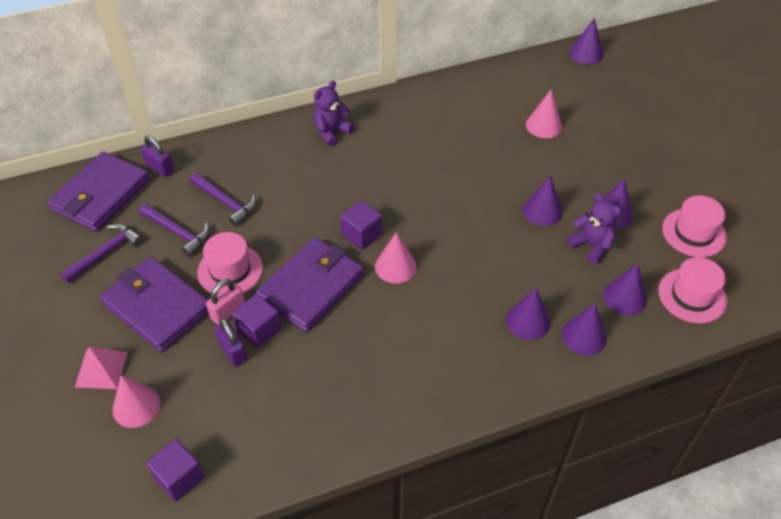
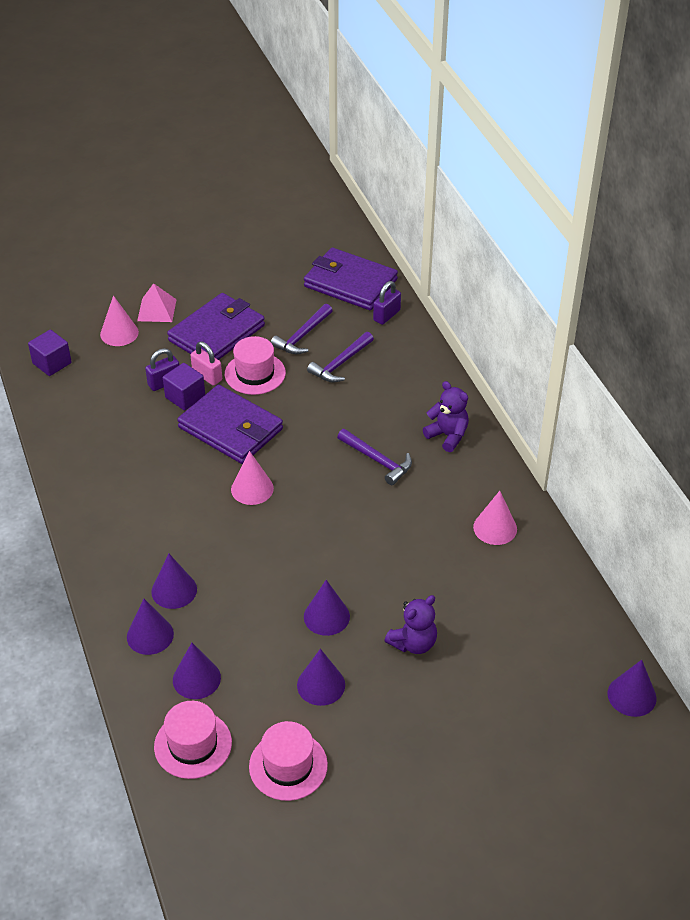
camera: 90 degrees right, 5 degrees down
purple hammer [60,224,143,283] -> purple hammer moved to [337,429,412,485]
purple cube [340,200,382,249] -> none
pink cone [526,90,562,138] -> pink cone moved to [473,491,517,545]
purple teddy bear [567,193,621,264] -> purple teddy bear moved to [384,595,437,654]

